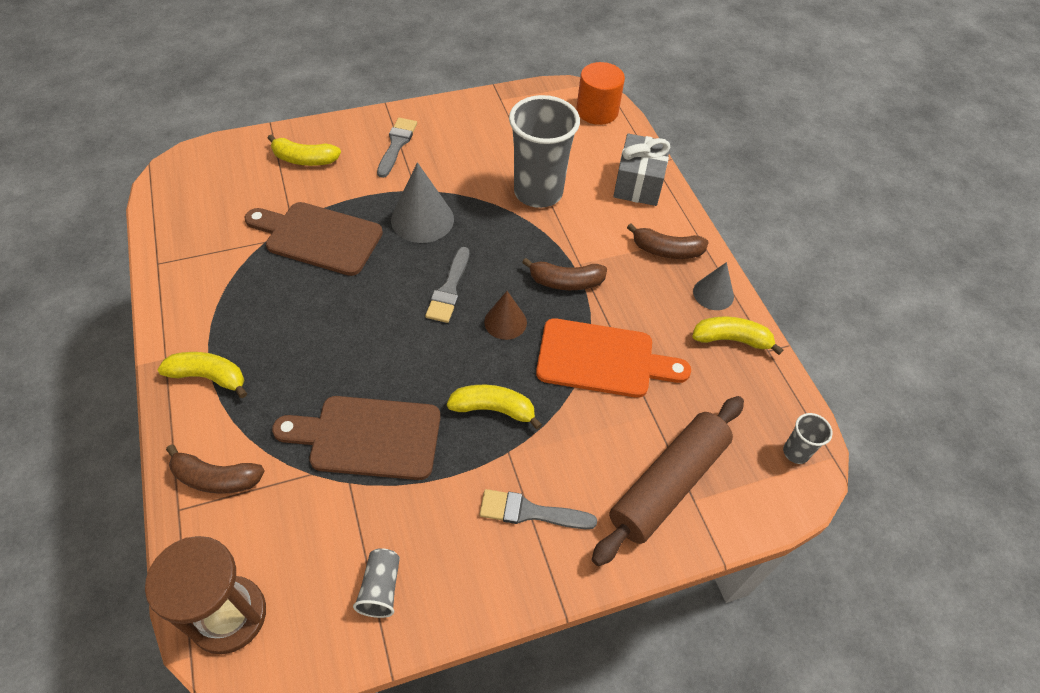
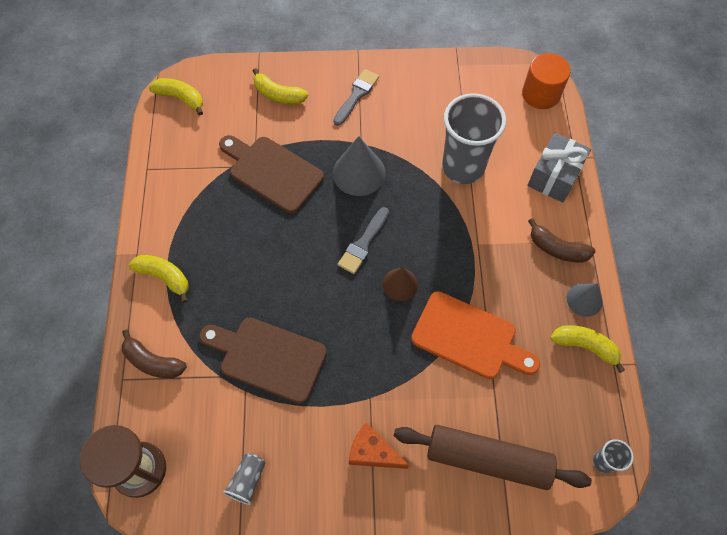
camera: 20 degrees right, 10 degrees up
yellow banana [447,385,542,430] -> yellow banana moved to [149,78,203,116]
grey brush [480,489,597,529] -> orange cheese [349,422,409,469]
brown banana [522,258,607,290] -> none
brown rolling pin [591,396,744,566] -> brown rolling pin turned 45 degrees clockwise [394,425,592,490]

